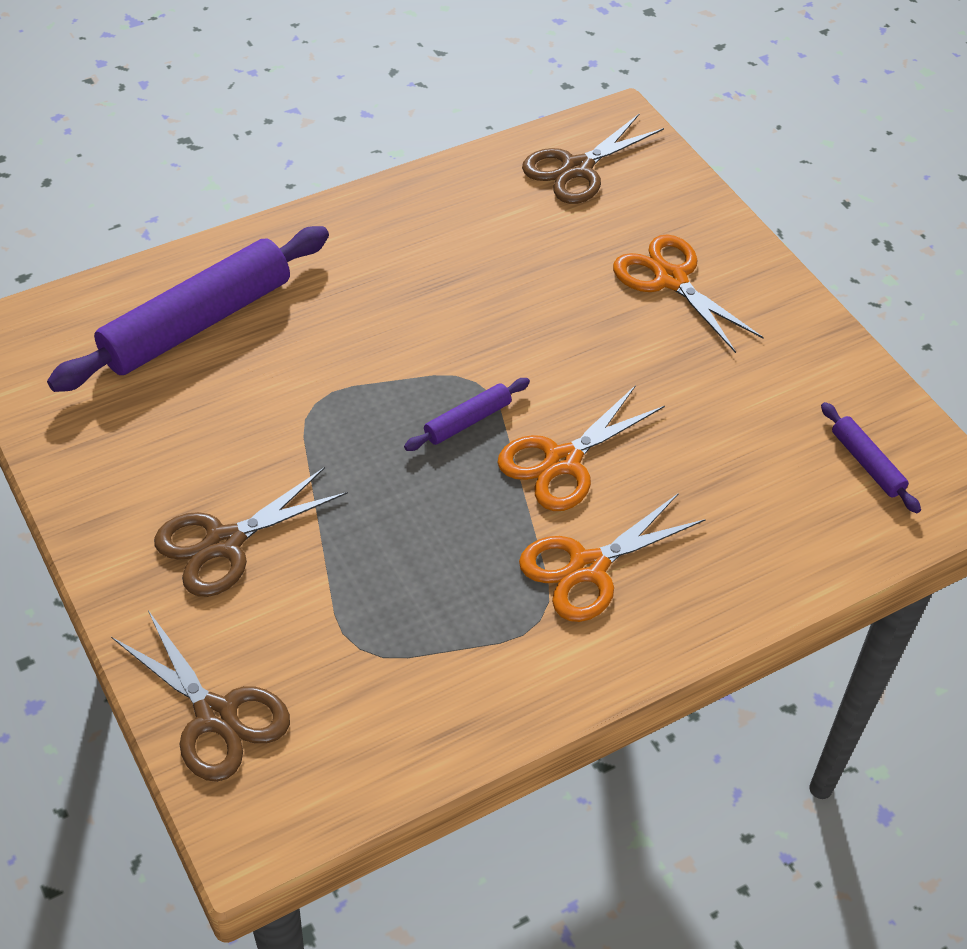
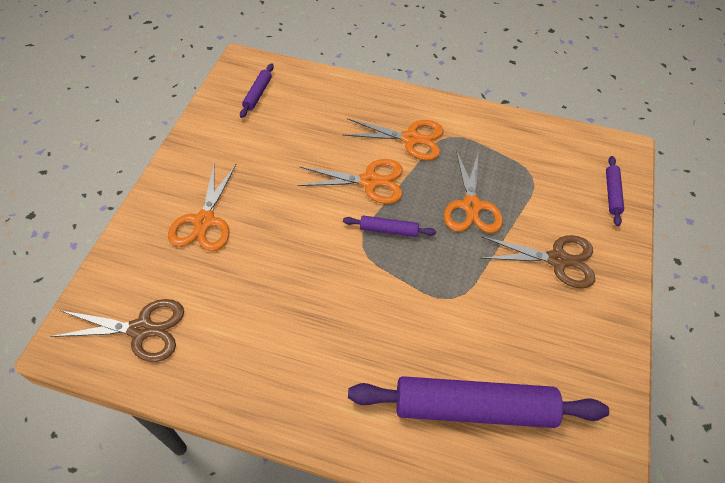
camera: 135 degrees left, 5 degrees up
brown scissors [111,610,290,782] -> purple rolling pin [606,156,624,226]
none -> orange scissors [444,150,503,233]

